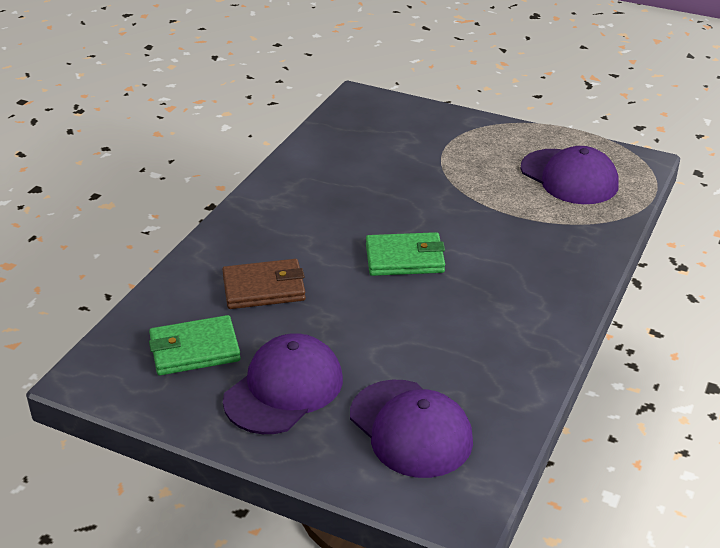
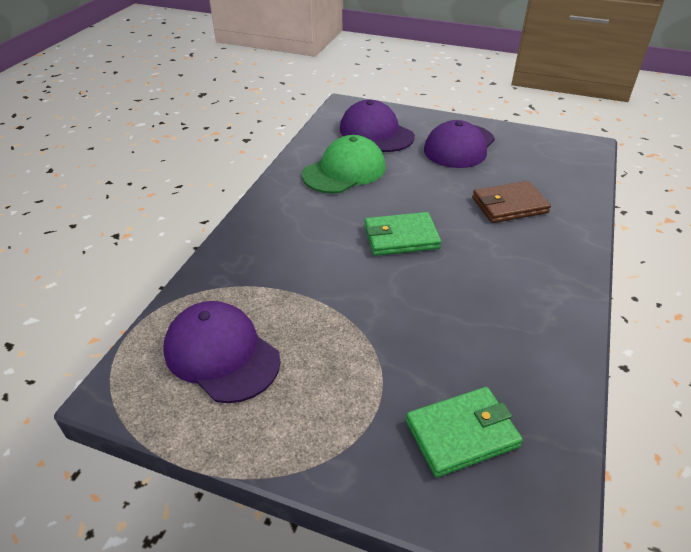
camera: 175 degrees right, 5 degrees up
green wallet [149,315,241,375] -> green wallet moved to [406,387,523,478]
none -> green cap [302,135,386,194]

